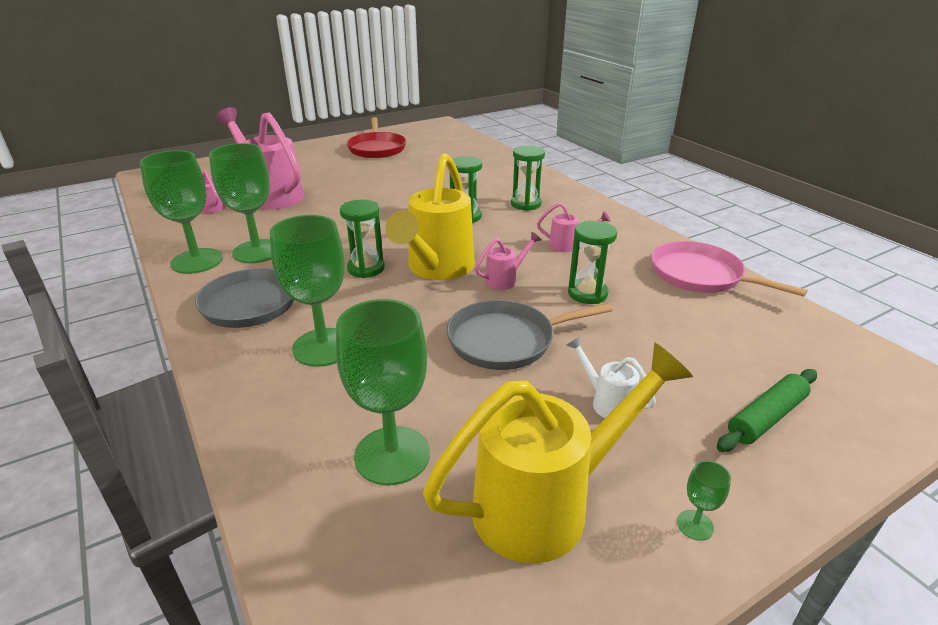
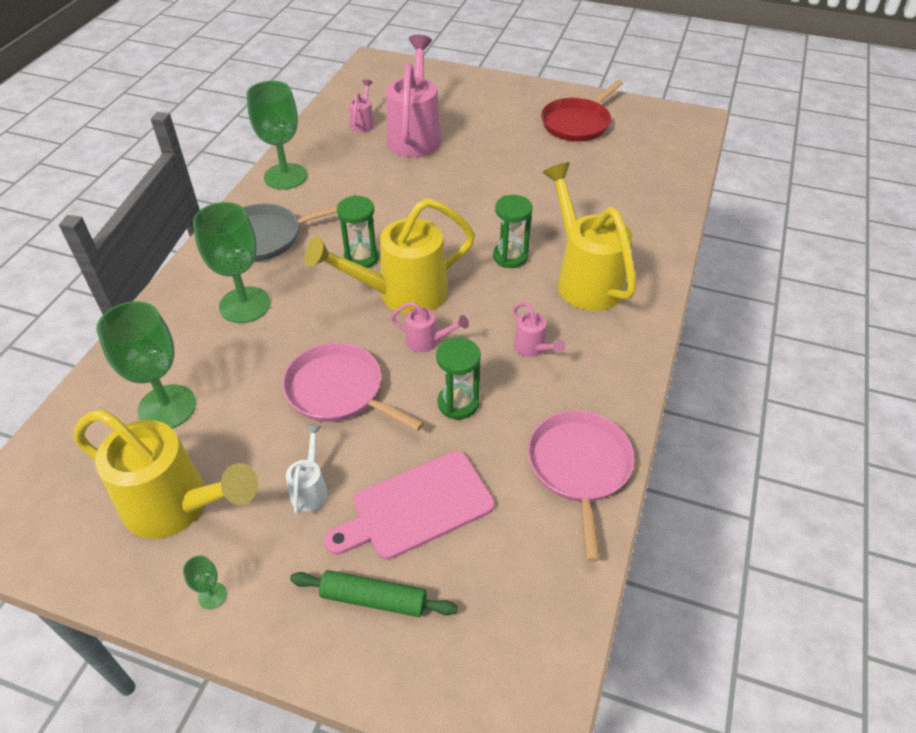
camera: 50 degrees right, 15 degrees up
green goblet [209,143,271,263] -> none
grey pan [447,300,613,370] -> pink pan [282,343,424,431]
green hourglass [511,146,545,211] -> yellow watering can [543,162,636,311]
none -> pink cutting board [324,451,495,560]

